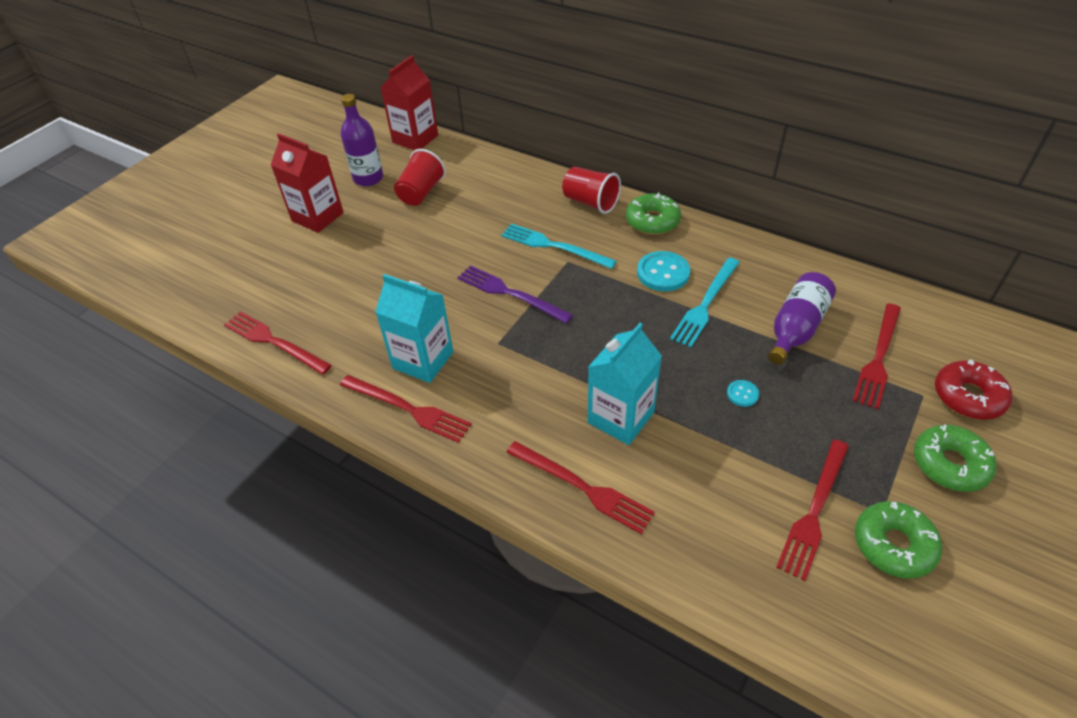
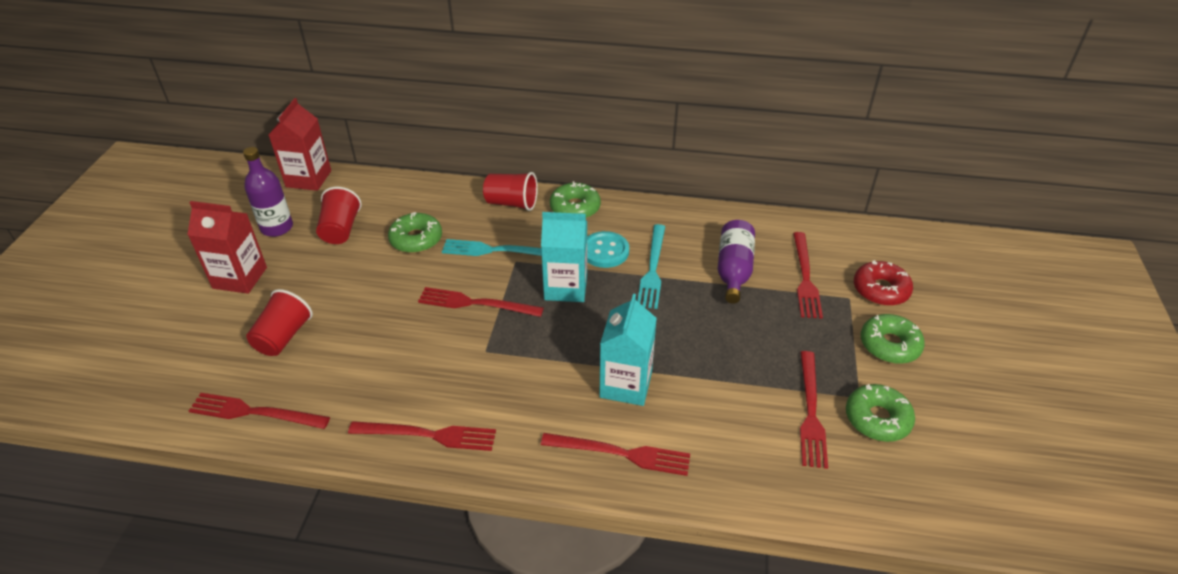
camera: 25 degrees left, 5 degrees down
turquoise carton [375,274,453,383] -> turquoise carton moved to [541,212,587,302]
purple fork [458,265,573,323] -> red fork [418,287,544,317]
turquoise button [727,380,759,407] -> none
none -> red cup [246,289,313,356]
none -> green donut [388,212,442,253]

